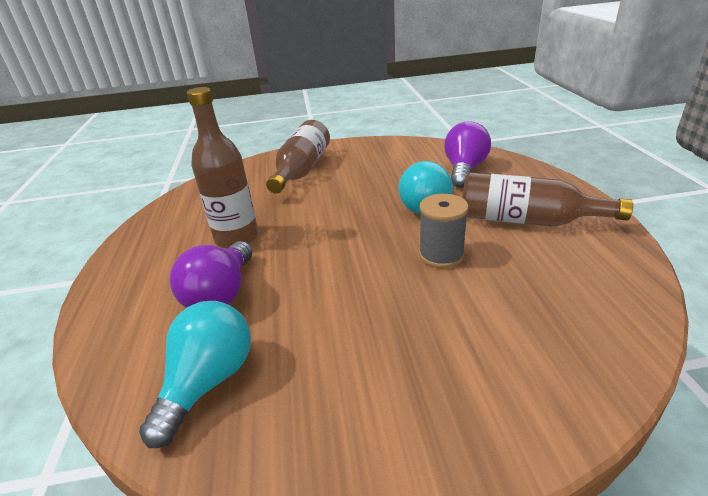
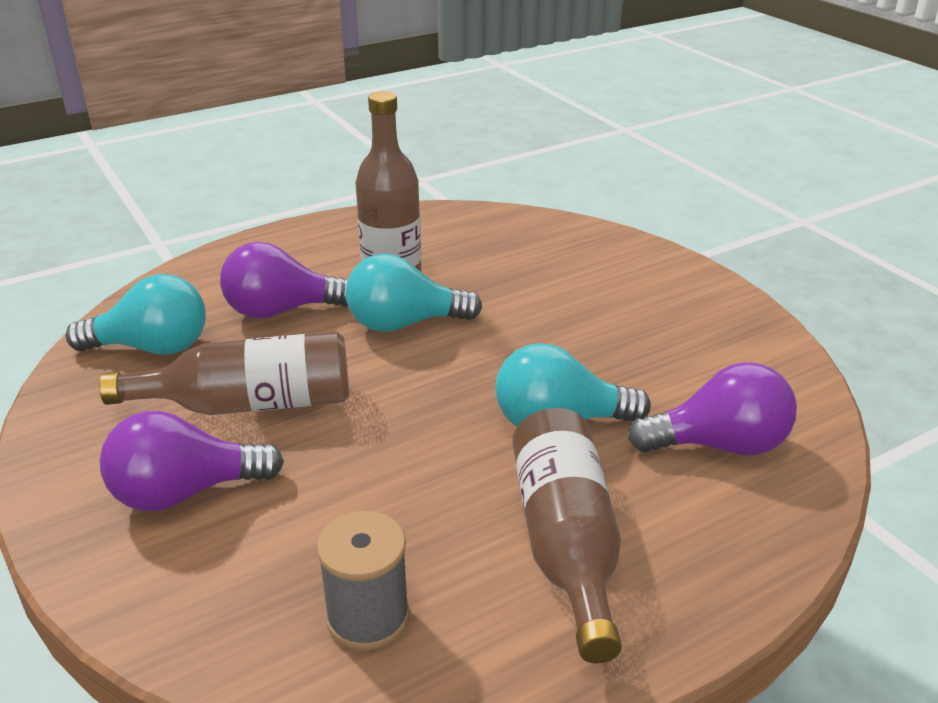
camera: 65 degrees right, 0 degrees up
brown bottle [266,120,330,194] -> brown bottle moved to [99,332,349,415]
grey spool [419,194,468,268] -> grey spool moved to [317,511,410,651]
none -> purple light bulb [99,411,284,511]
none -> turquoise light bulb [346,254,482,332]

